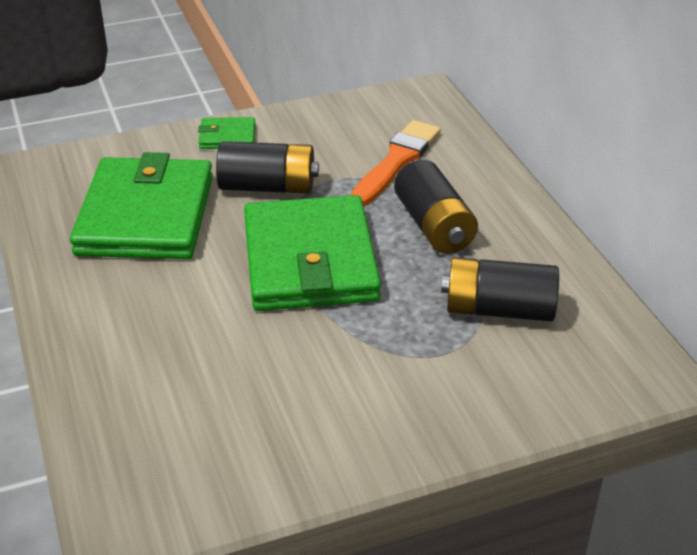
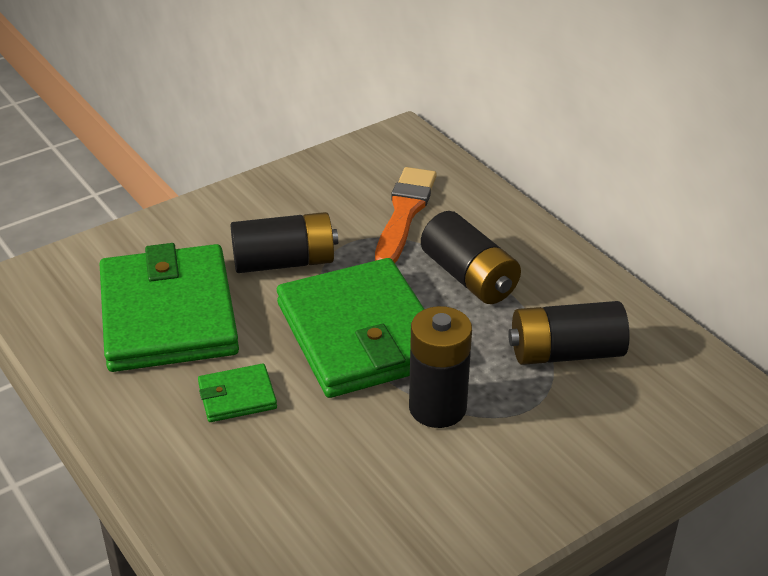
camera: 15 degrees left, 0 degrees up
green wallet [198,117,255,149] -> green wallet moved to [198,364,277,422]
none -> black battery [409,306,472,428]

